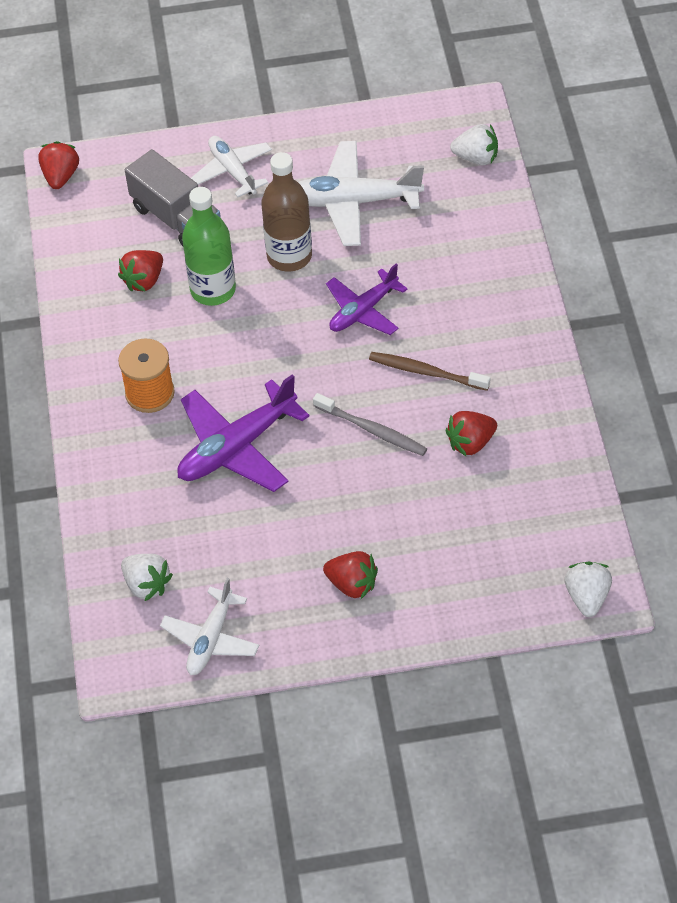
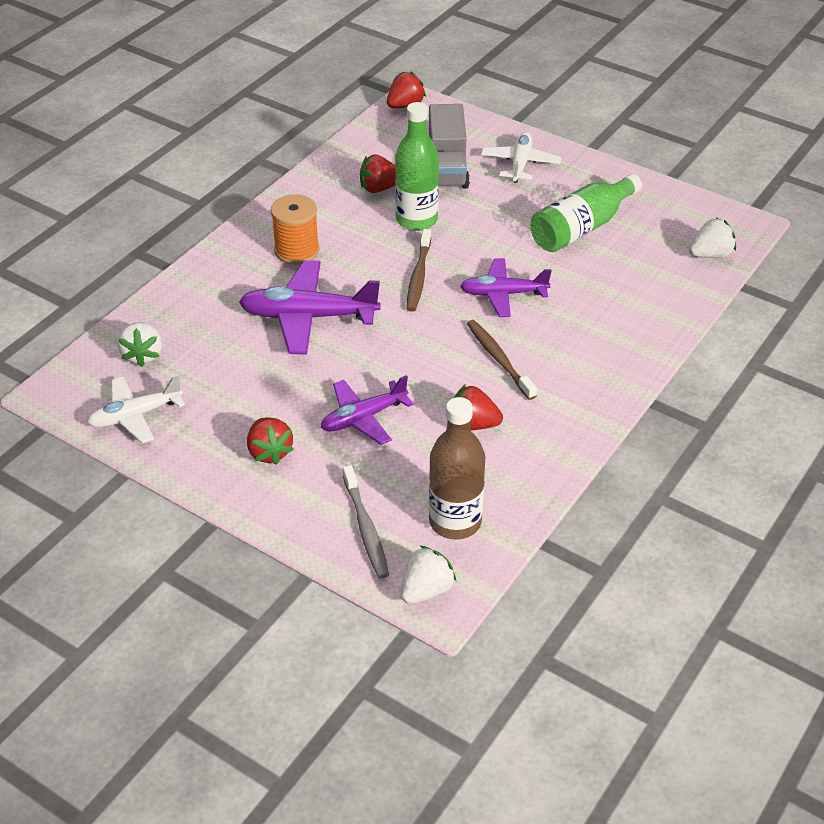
camera: 40 degrees right, 10 degrees down
brown bottle [261,152,312,272] -> brown bottle moved to [429,397,485,540]
white plane [298,141,424,246] -> green bottle [531,174,642,252]
grey toothbrush [313,393,427,456] -> grey toothbrush moved to [343,465,389,579]
white strawberry [450,124,498,165] -> white strawberry turned 75 degrees counterclockwise [689,218,736,258]
none -> purple plane [321,375,414,445]
none -> brown toothbrush [407,229,431,312]

